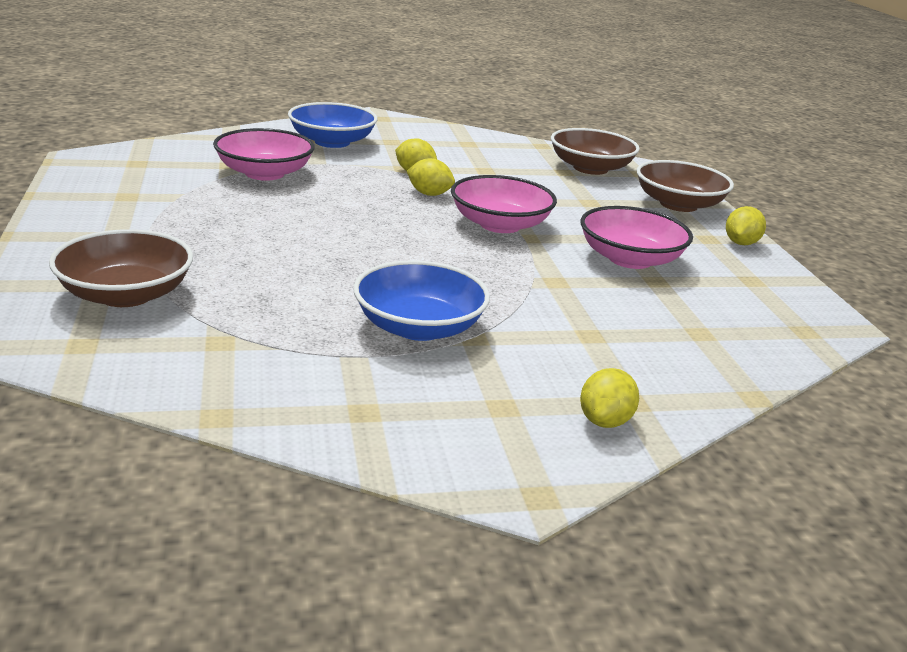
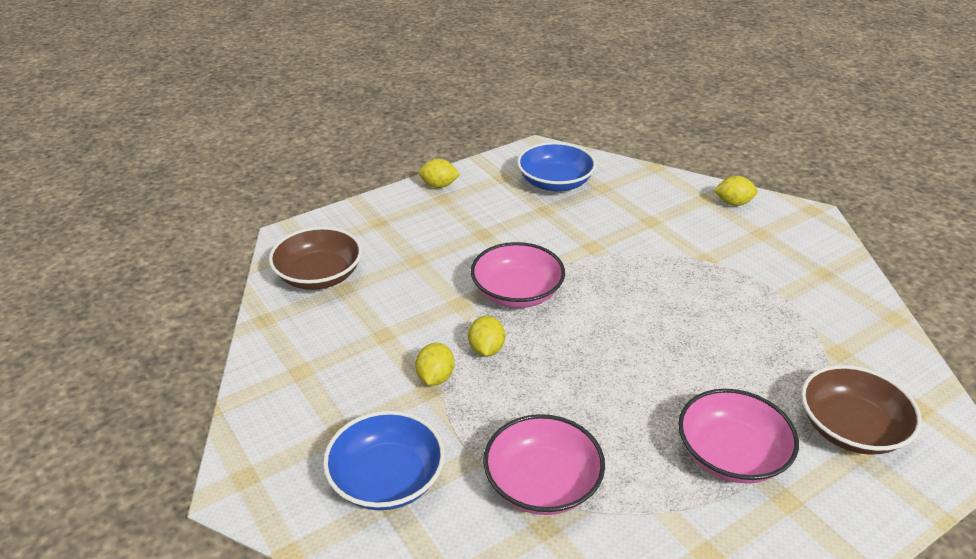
camera: 110 degrees left, 10 degrees up
blue bowl [353,260,490,341] -> blue bowl moved to [517,142,596,191]
pink bowl [580,206,693,269] -> pink bowl moved to [678,389,799,483]
brown bowl [637,160,734,212] -> none

